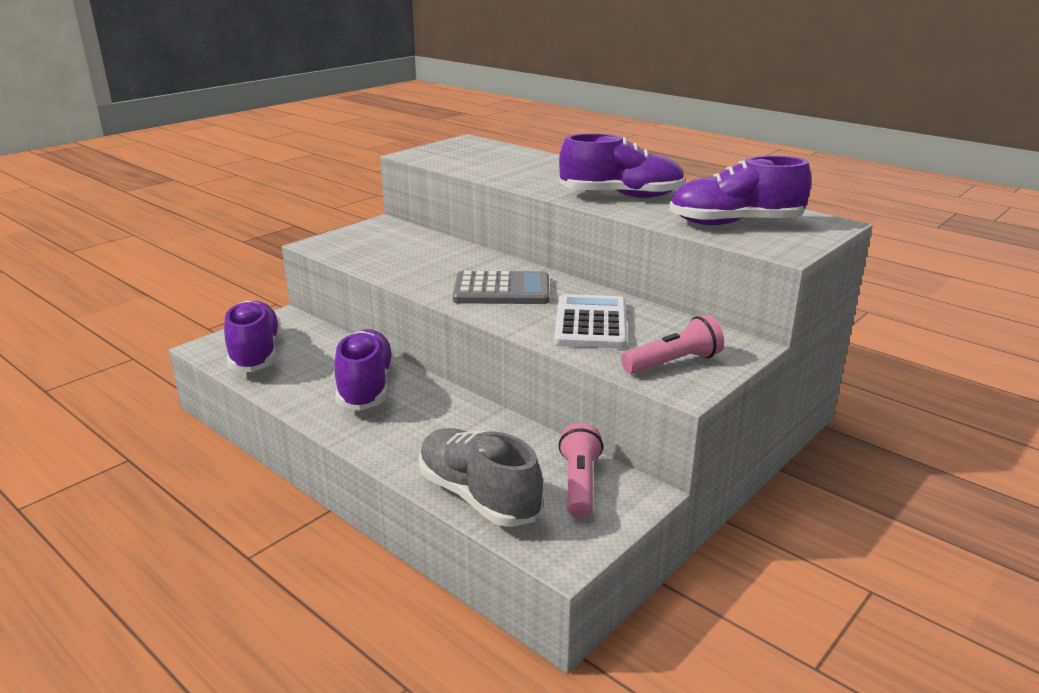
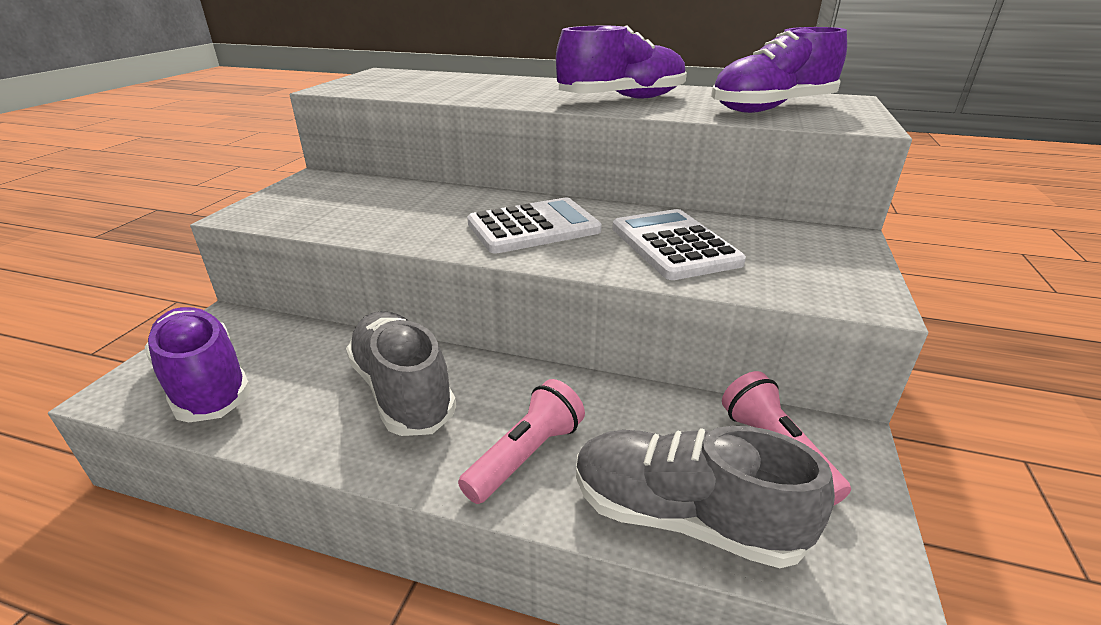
camera: 25 degrees left, 5 degrees up
purple shoe [335,329,394,411] -> grey shoe [346,311,456,436]
grey calculator [453,271,549,304] -> white calculator [467,198,602,254]
pink flashlight [621,315,724,374] -> pink flashlight moved to [458,379,585,504]

